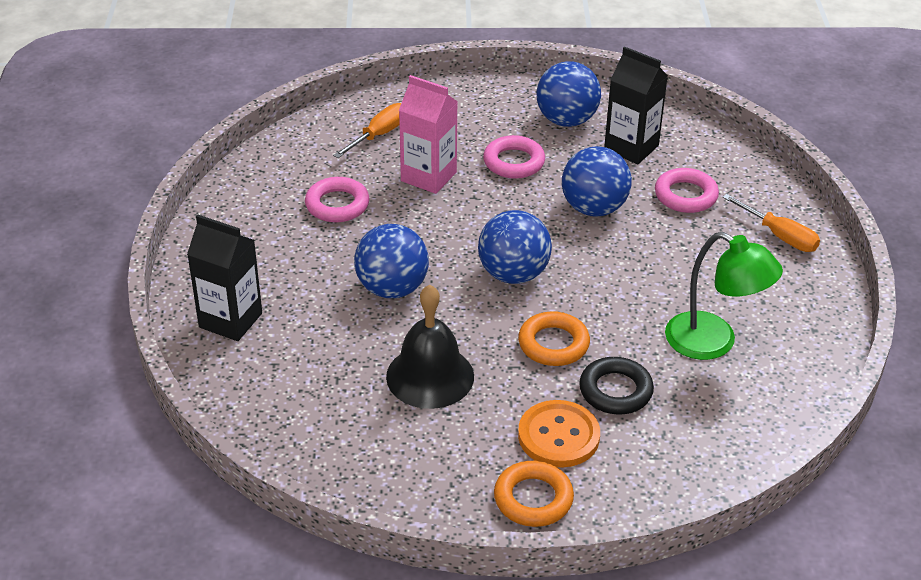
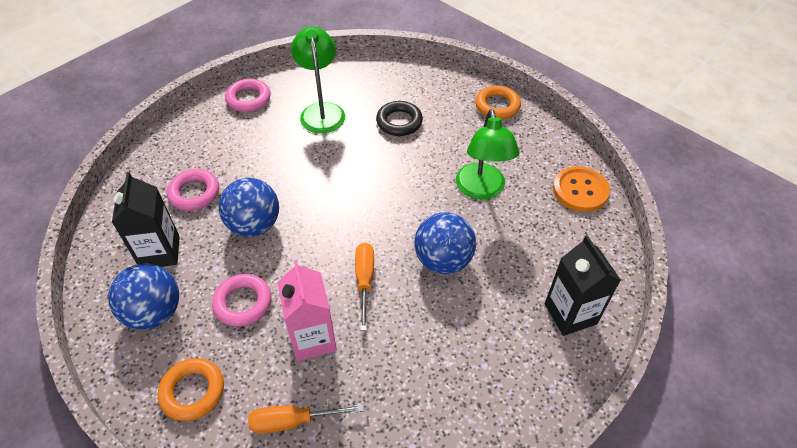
camera: 135 degrees left, 10 degrees up
pink ring [305,177,369,222] -> pink ring moved to [225,79,271,112]
black bell [386,285,474,409] -> green lamp [456,109,520,200]
blue ball [478,210,552,284] -> none
orange ring [518,311,590,366] -> orange ring moved to [158,358,224,421]
orange button [518,400,600,468] -> orange button moved to [553,166,610,212]
orange screwdriver [722,194,820,252] -> orange screwdriver moved to [355,243,374,331]

